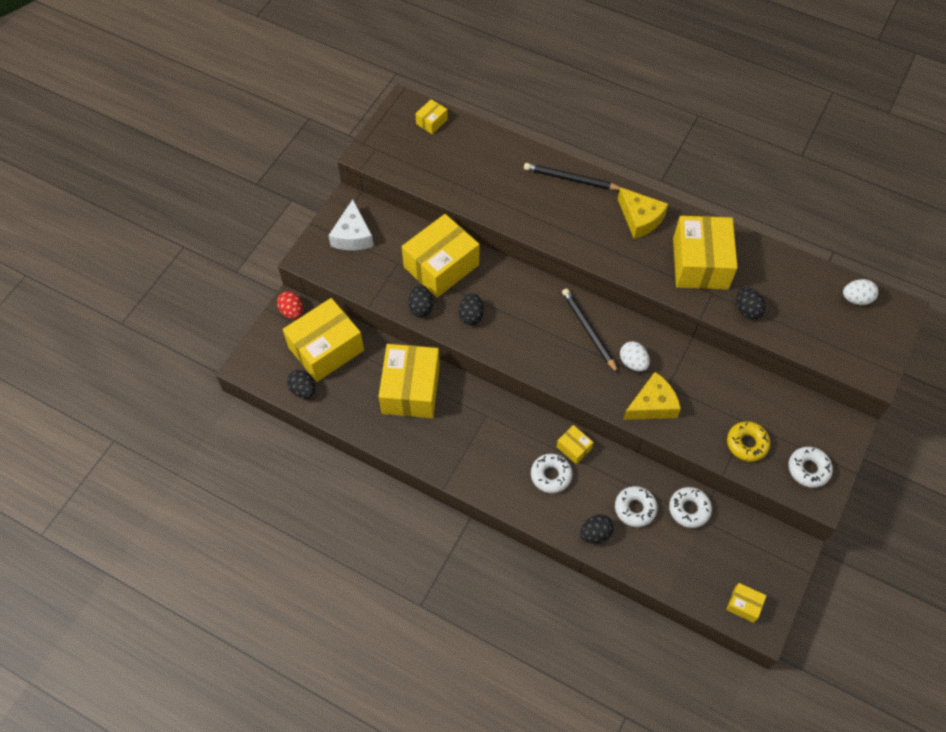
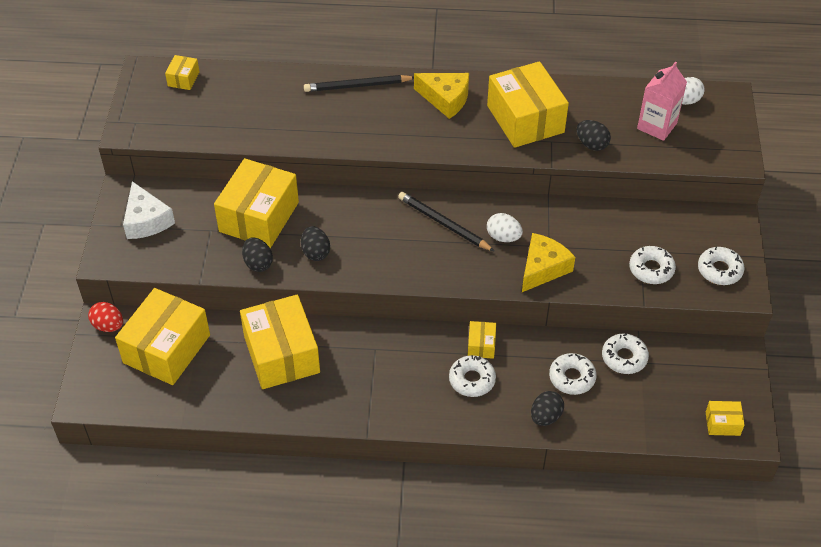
camera: 25 degrees left, 10 degrees down
black egg [287,370,315,399] -> none
yellow box [557,425,593,464] -> yellow box turned 75 degrees clockwise [468,321,496,359]
yellow donut [727,421,771,462] -> white donut [629,246,676,284]
none -> pink carton [637,61,687,141]

